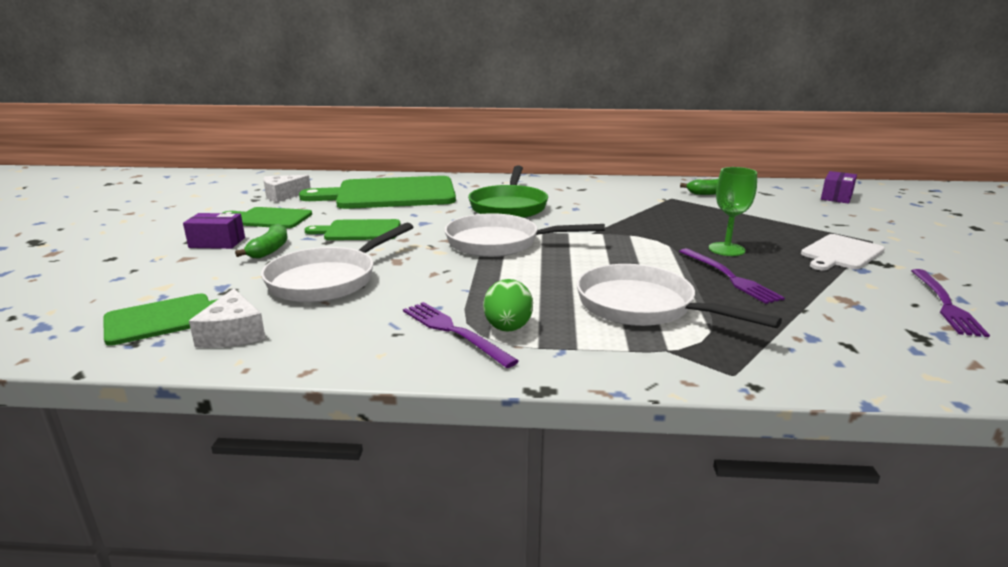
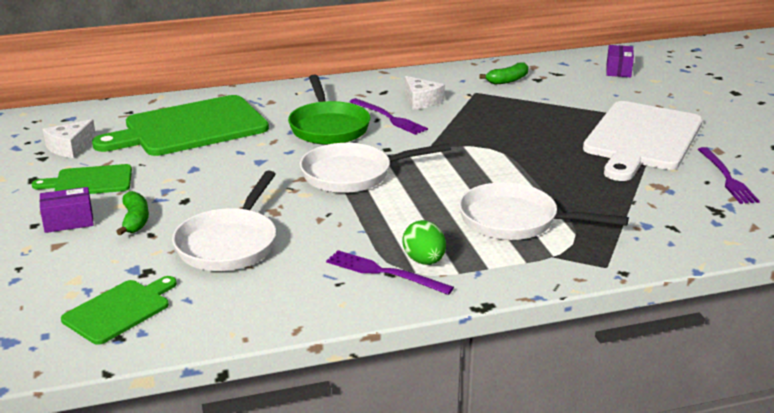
camera: 20 degrees left, 5 degrees up
white cheese [189,288,266,348] -> white cheese moved to [405,76,445,110]
green cutting board [304,219,400,240] -> none
purple fork [679,248,785,304] -> purple fork moved to [349,98,428,135]
green goblet [709,167,757,256] -> none
white cutting board [801,234,885,271] -> white cutting board [583,101,703,181], size x1.93

